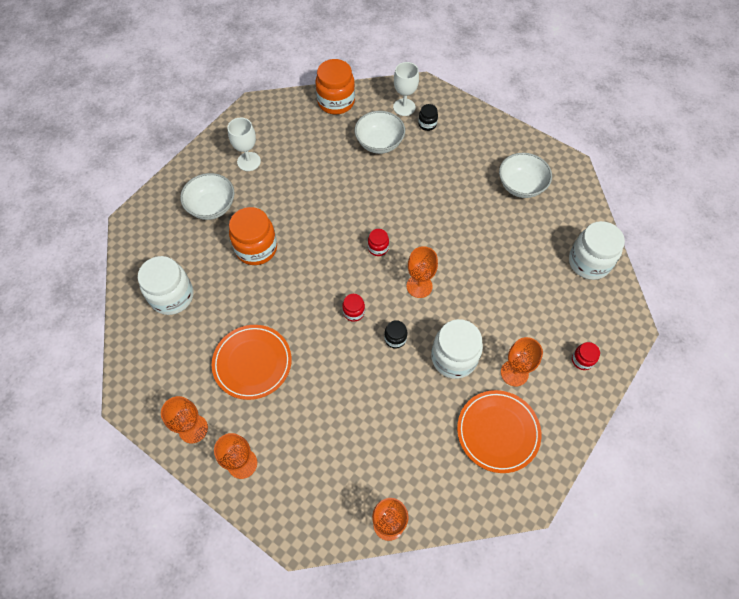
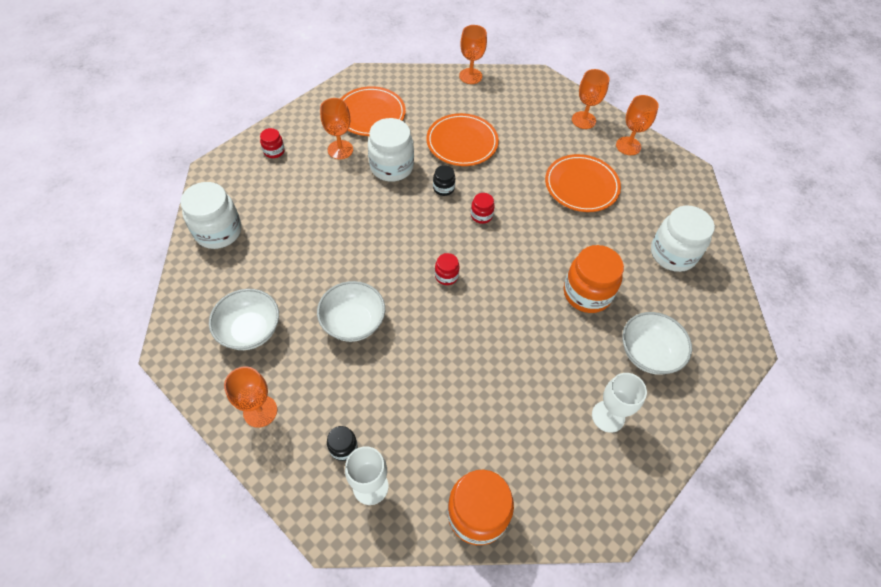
camera: 175 degrees left, 5 degrees down
white bowl [355,111,405,154] -> white bowl moved to [317,281,385,342]
orange goblet [407,246,438,298] -> orange goblet moved to [224,366,277,428]
none -> orange plate [426,113,499,166]

